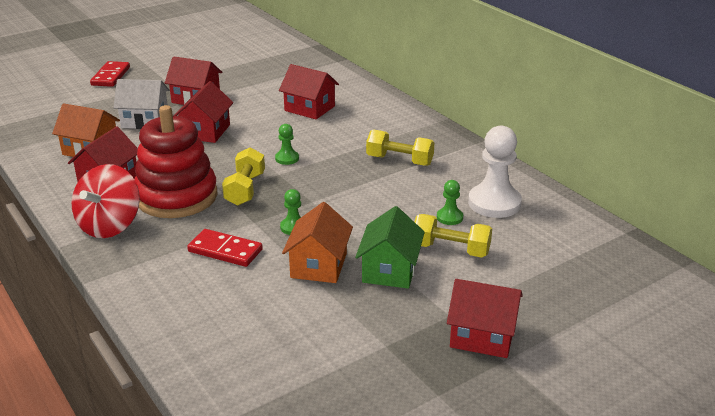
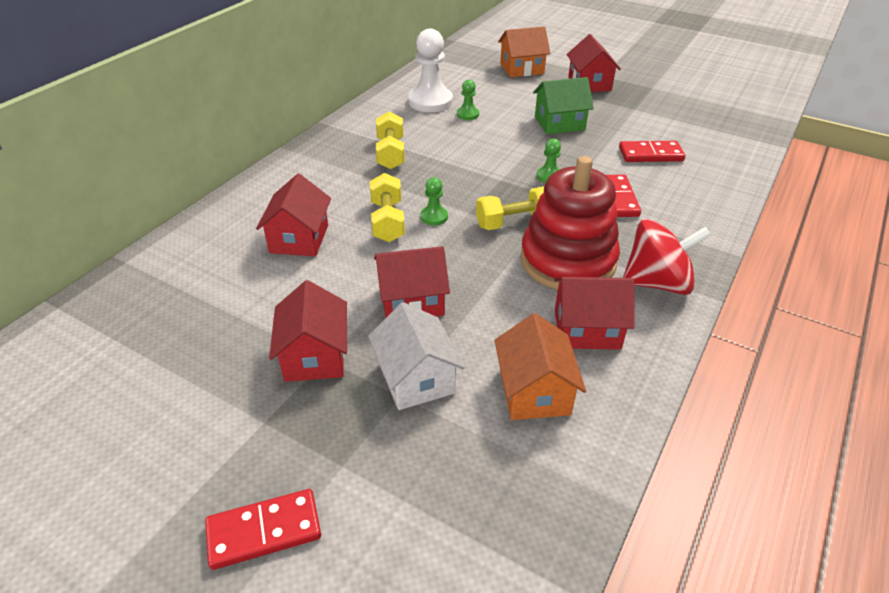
camera: 115 degrees left, 10 degrees up
orange house [282,202,353,283] -> orange house moved to [498,26,550,77]
yellow dumbbell [414,214,492,258] -> yellow dumbbell moved to [370,173,405,242]
none -> red domino [619,141,685,162]

